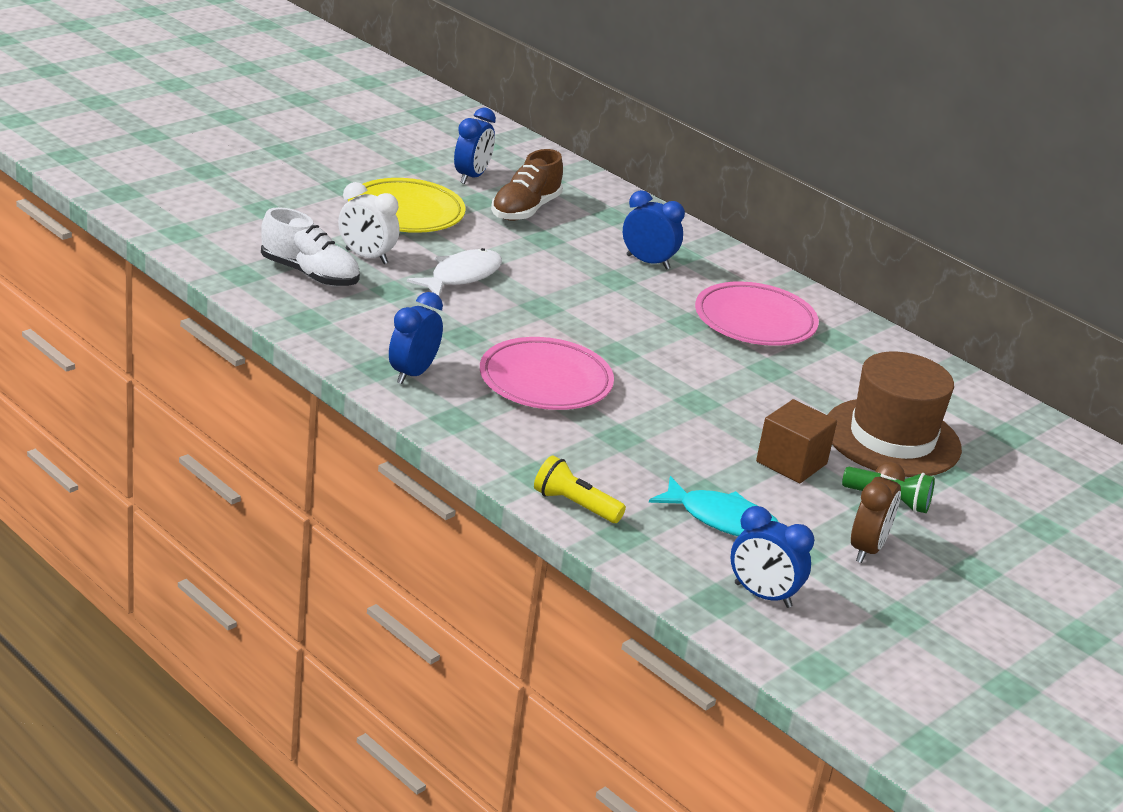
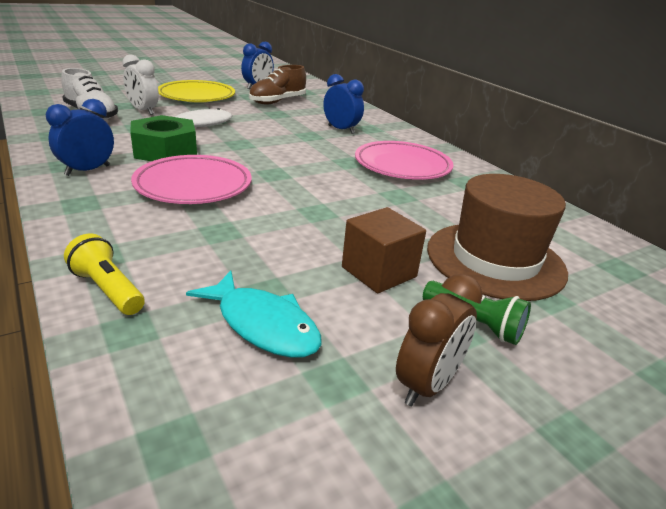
camera: 15 degrees right, 0 degrees up
blue clock [730,506,814,608] -> none
none -> green nut [130,115,197,161]

